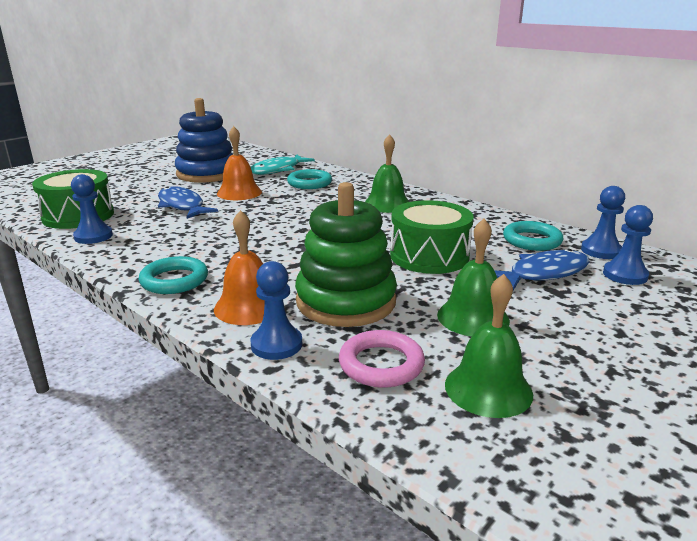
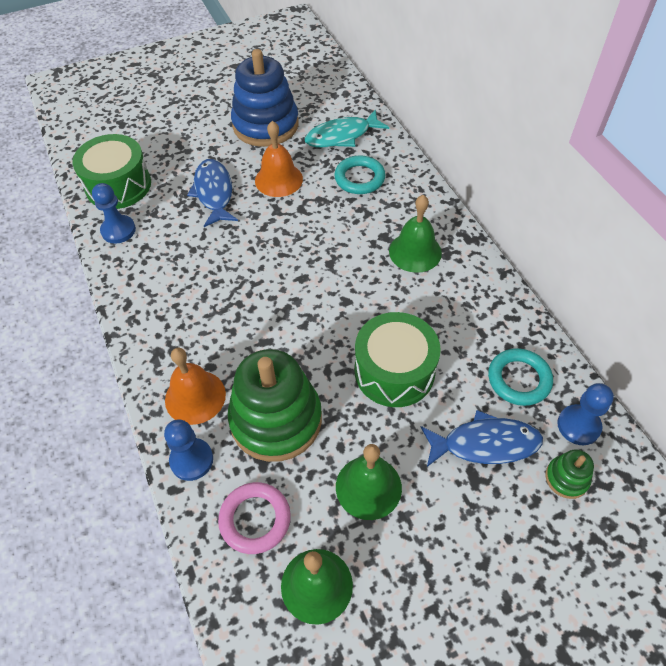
camera: 25 degrees right, 30 degrees up
turquoise ring [139,256,208,294] -> none
blue pawn [603,205,653,285] -> green stacking toy [545,449,594,499]

